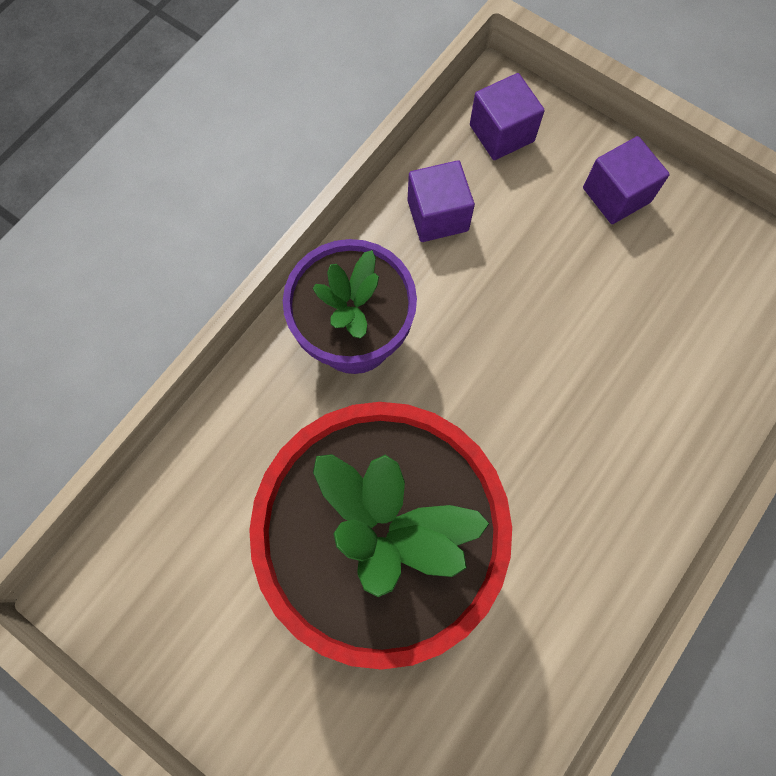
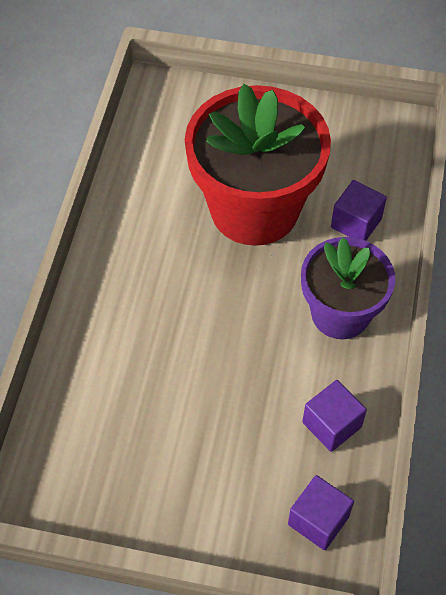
camera: 155 degrees right, 15 degrees down
purple cube [583,136,670,224] -> purple cube moved to [331,180,387,241]

